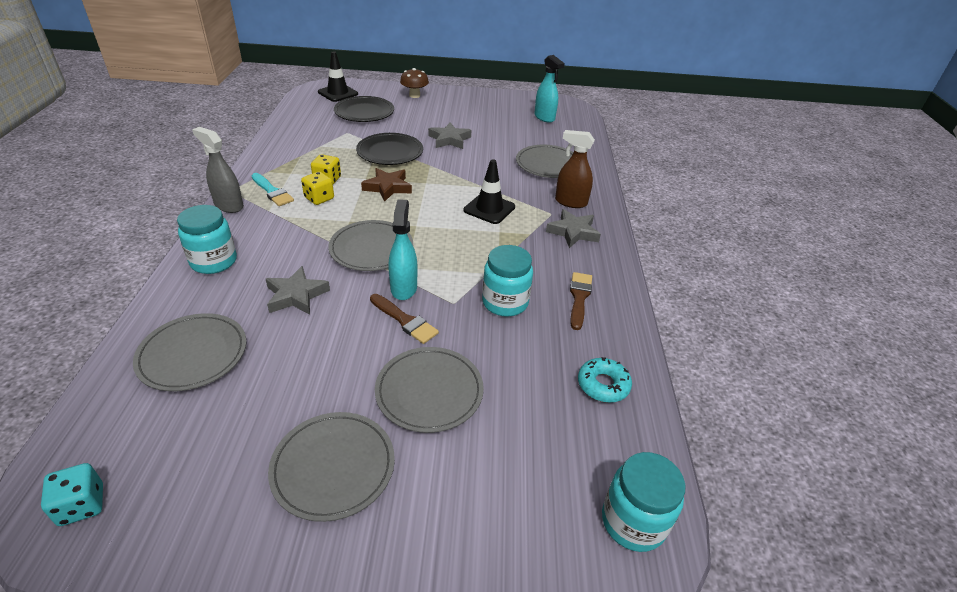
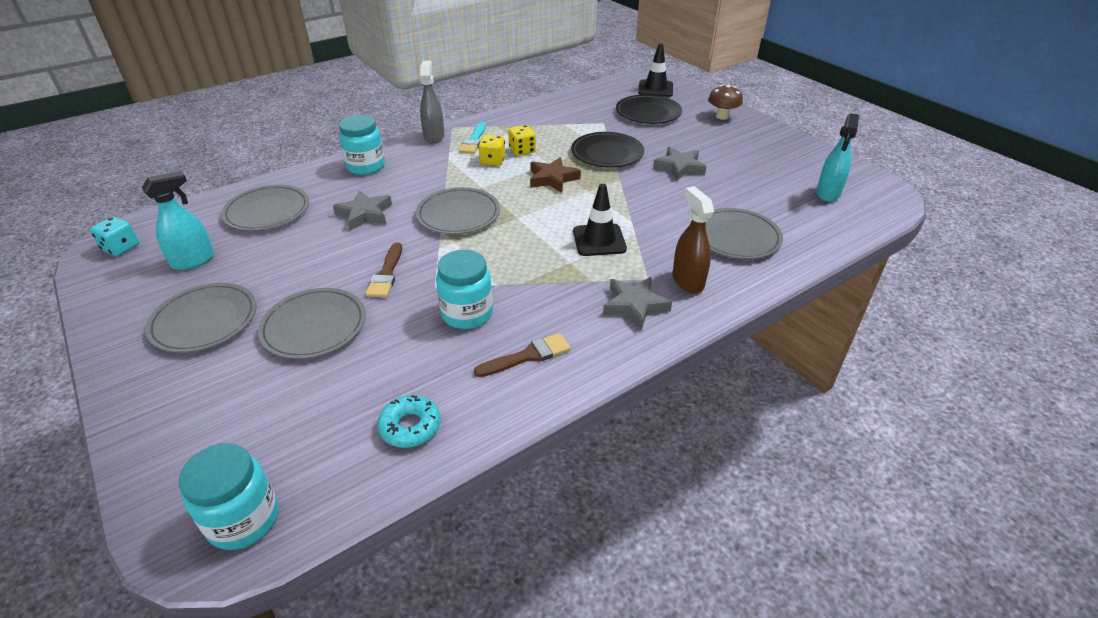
camera: 55 degrees right, 0 degrees up
turquoise spray bottle [389,199,417,300] -> turquoise spray bottle moved to [142,171,214,270]

